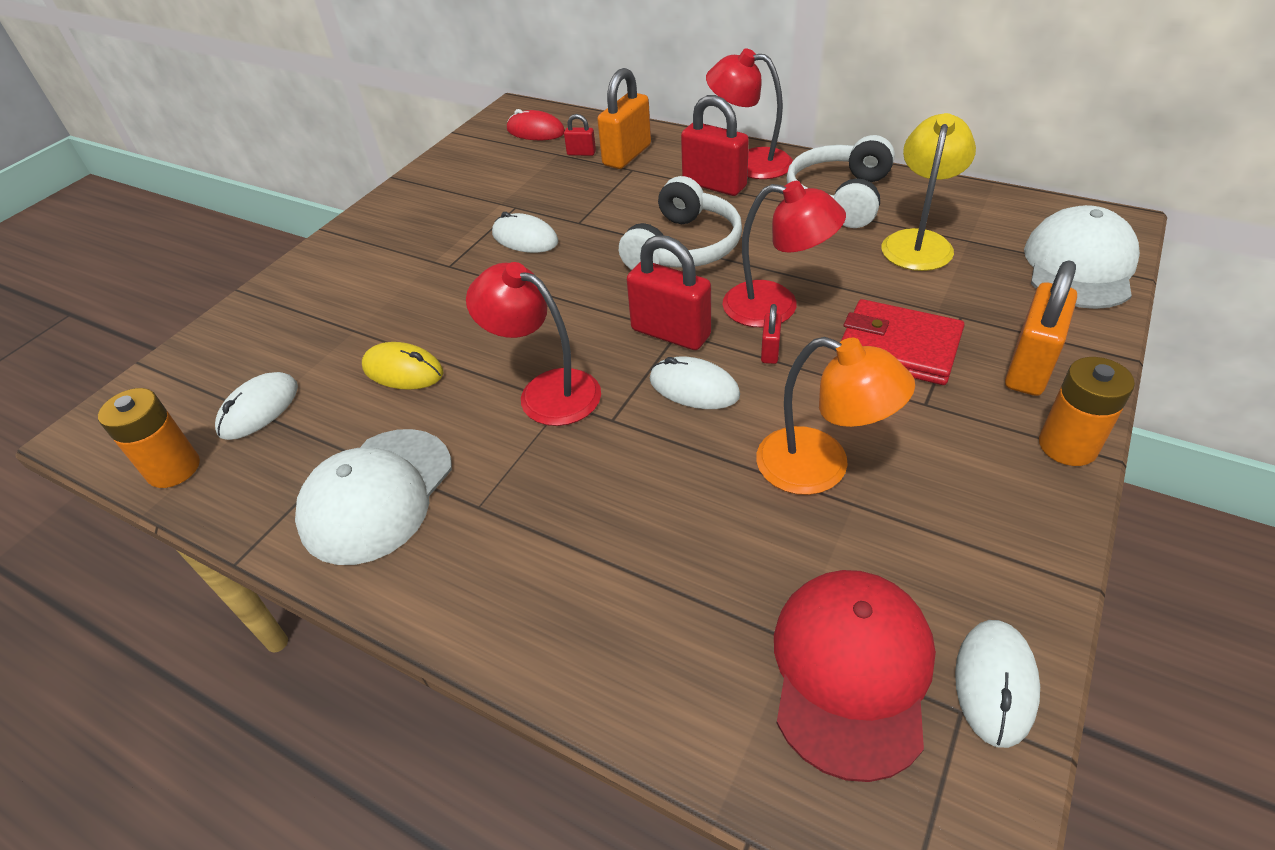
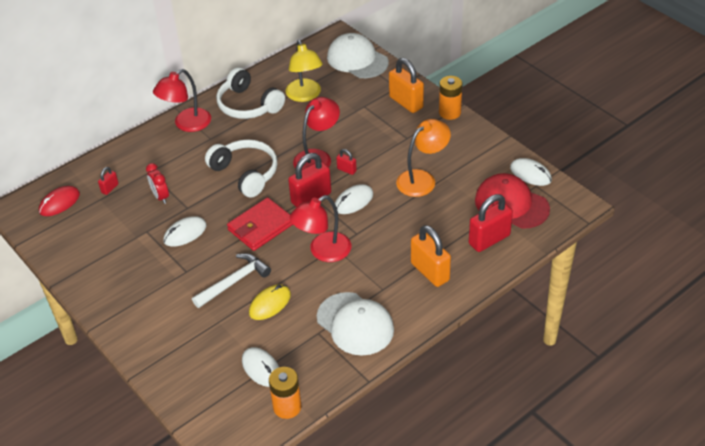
camera: 70 degrees left, 0 degrees up
orange padlock [597,68,651,169] -> orange padlock moved to [411,225,451,287]
red padlock [681,95,749,196] -> red padlock moved to [469,194,513,252]
red wallet [841,299,964,385] -> red wallet moved to [227,197,293,251]
yellow lamp [882,113,976,271] -> yellow lamp turned 150 degrees counterclockwise [285,40,323,102]
none -> red clock [146,163,169,204]
none -> white hammer [192,253,271,308]

